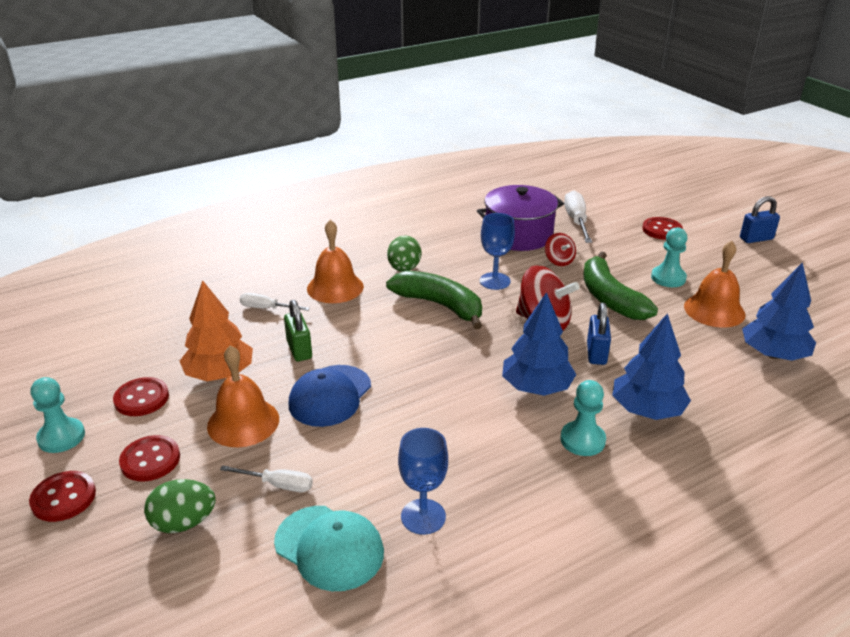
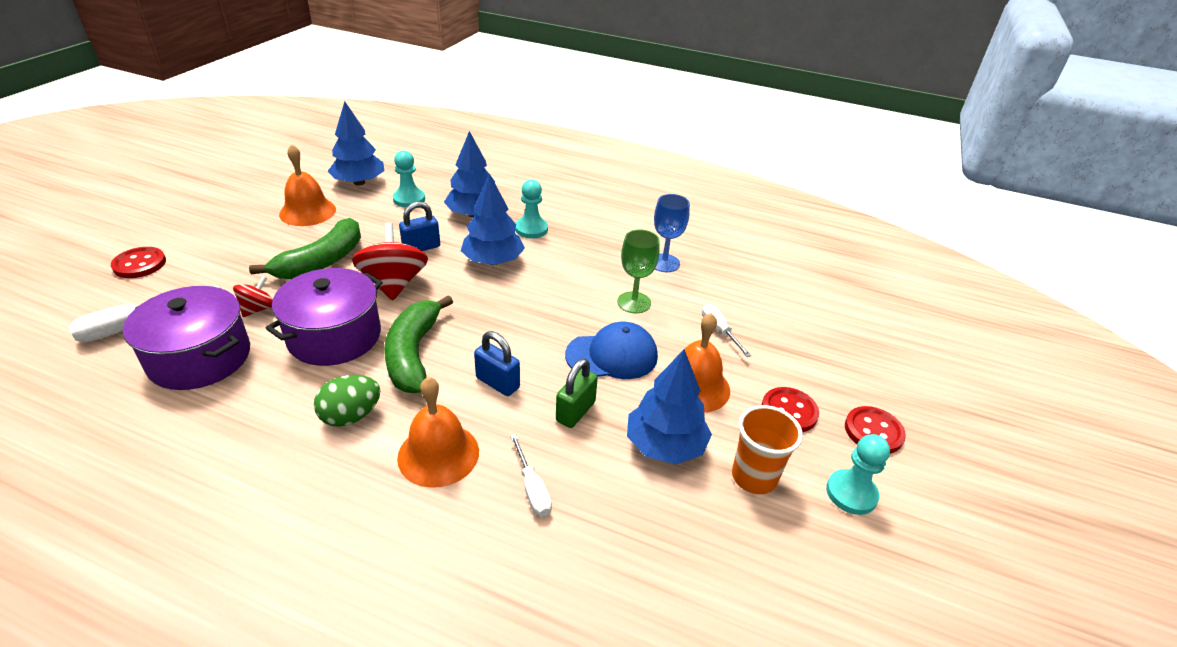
camera: 130 degrees left, 5 degrees up
red button [113,377,169,416] -> orange cup [732,405,803,494]
green egg [144,479,216,533] -> none
orange tree [180,280,253,381] -> blue tree [627,349,712,464]
turquoise cap [274,506,384,591] -> none
blue goblet [480,213,515,290] -> purple pot [266,268,382,366]
turquoise pawn [651,227,687,287] -> turquoise pawn moved to [393,150,425,208]
blue padlock [740,196,780,243] -> blue padlock moved to [474,331,520,396]
none -> green goblet [617,230,660,313]

